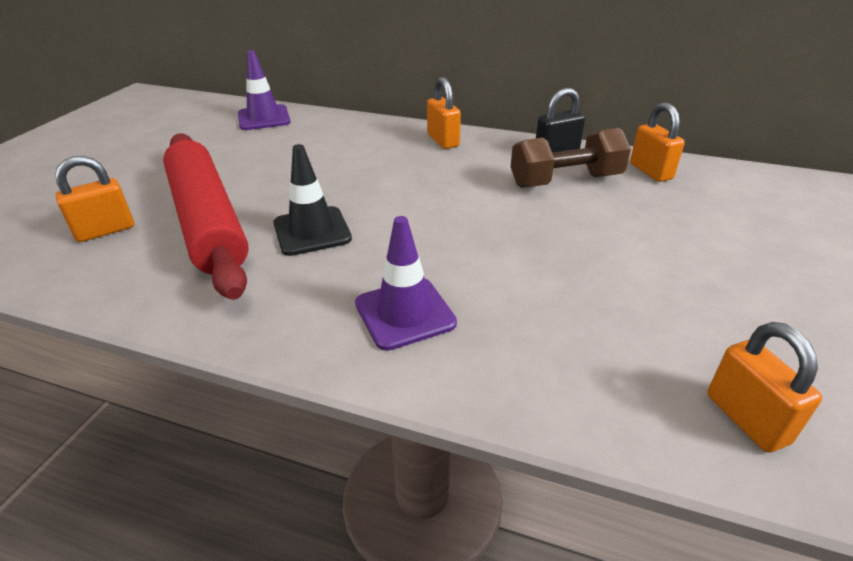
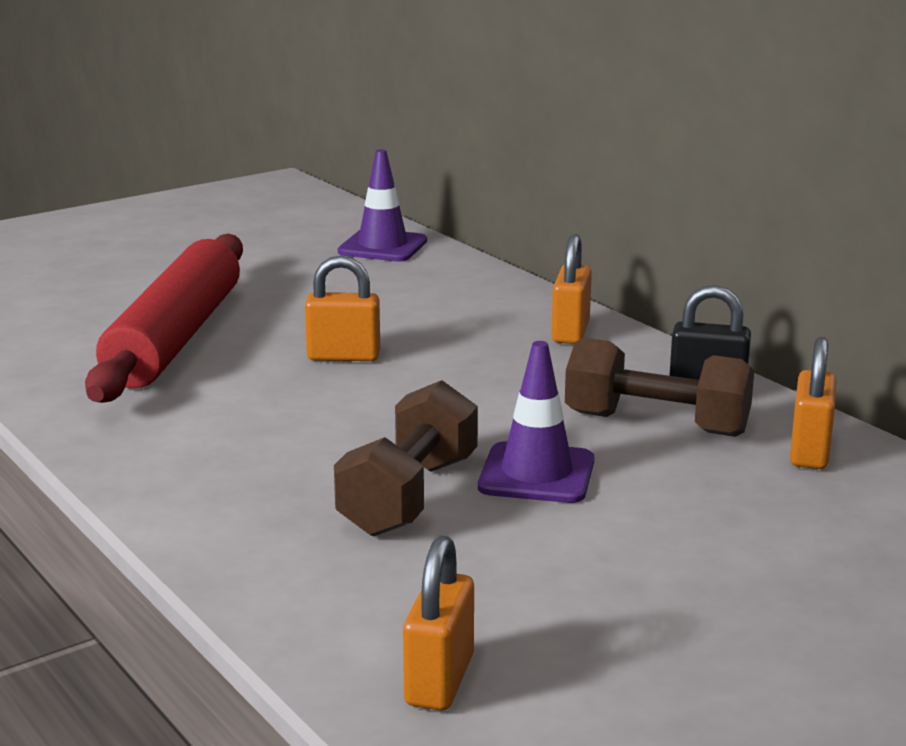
camera: 35 degrees right, 15 degrees down
orange padlock [55,156,134,242] -> orange padlock moved to [305,256,380,361]
black traffic cone [273,144,352,256] -> none
purple traffic cone [355,216,457,351] -> purple traffic cone moved to [478,341,594,503]
none -> brown dumbbell [334,380,478,537]

